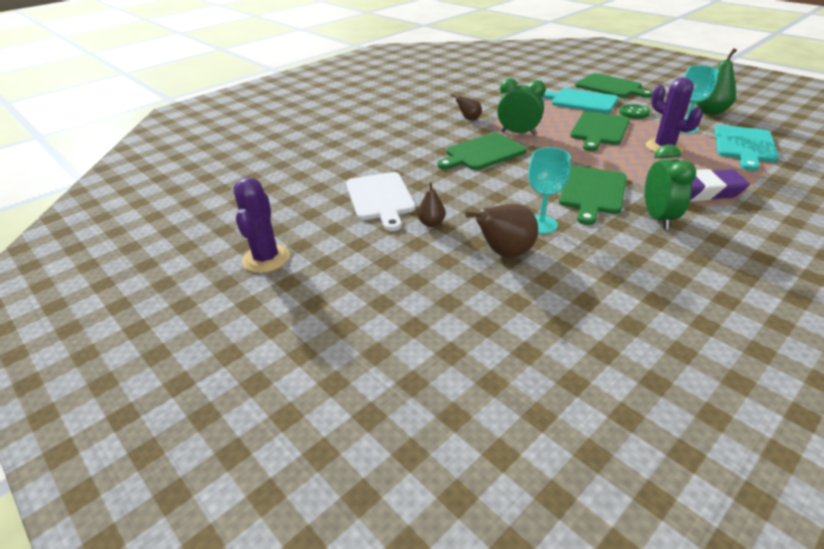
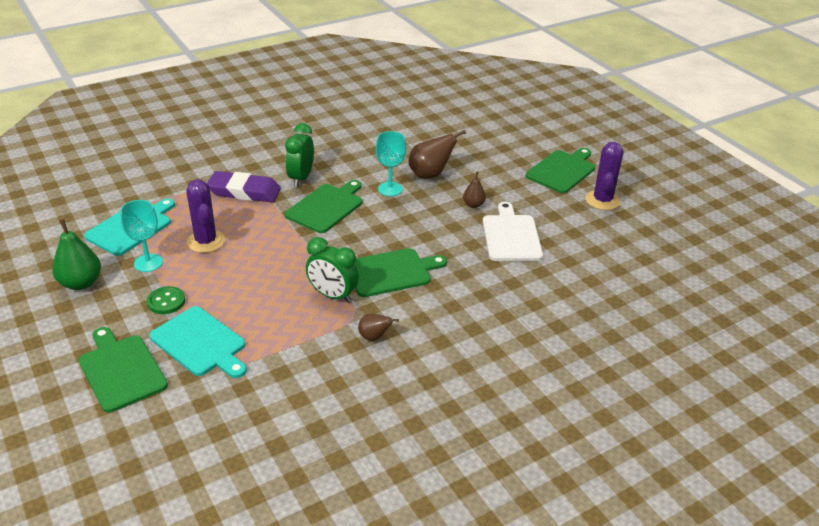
camera: 170 degrees left, 0 degrees up
green cutting board [570,111,630,151] -> green cutting board moved to [526,148,595,193]

